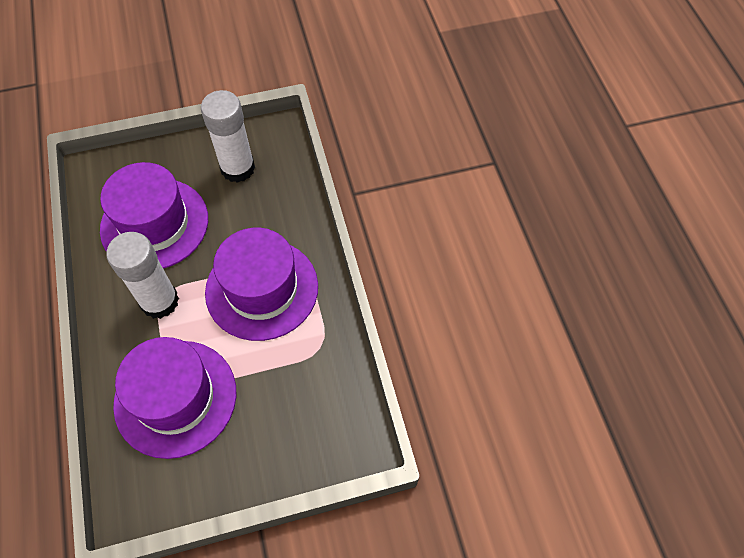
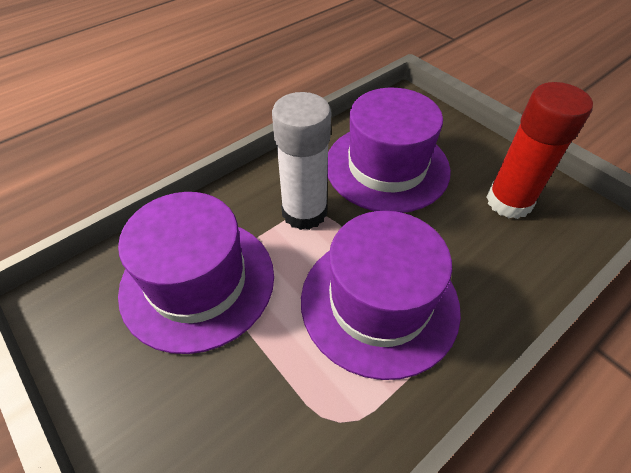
camera: 65 degrees right, 10 degrees down
white glue stick [201,90,255,183] -> red glue stick [486,82,593,219]

